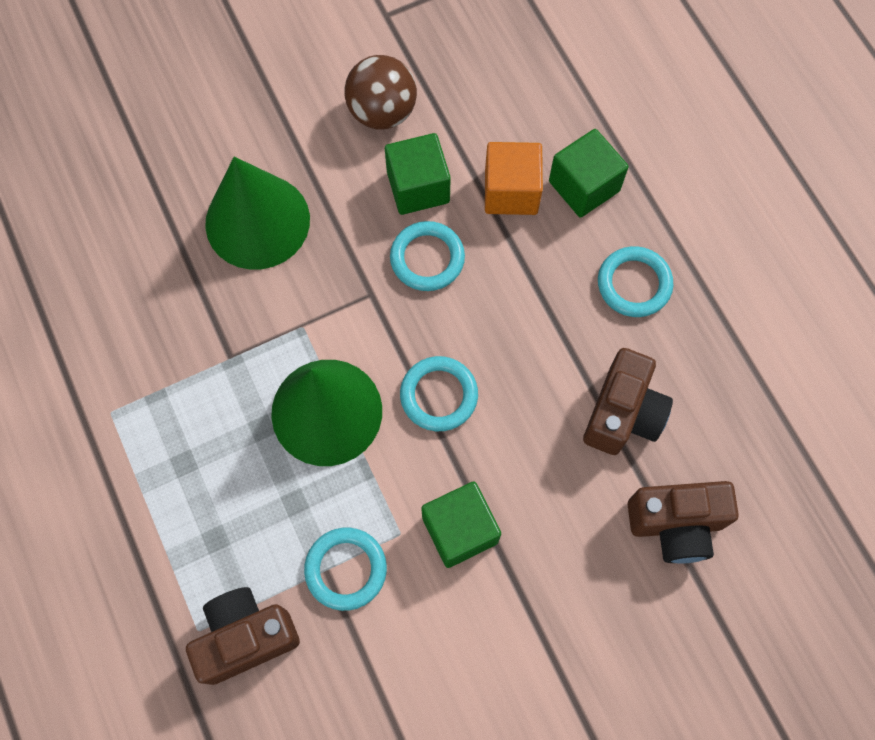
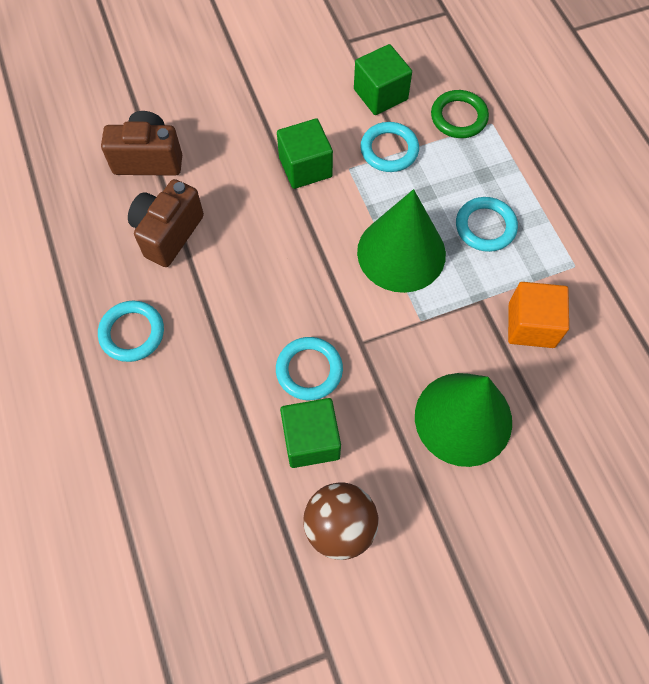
camera: 175 degrees left, 5 degrees down
brown camera [186,587,300,685] -> green ring [431,90,489,138]
turquoise ring [400,356,478,431] -> turquoise ring moved to [456,197,518,252]
orange cube [485,142,543,215] -> orange cube moved to [508,282,569,348]
green cube [549,129,629,218] -> green cube moved to [354,44,412,115]

